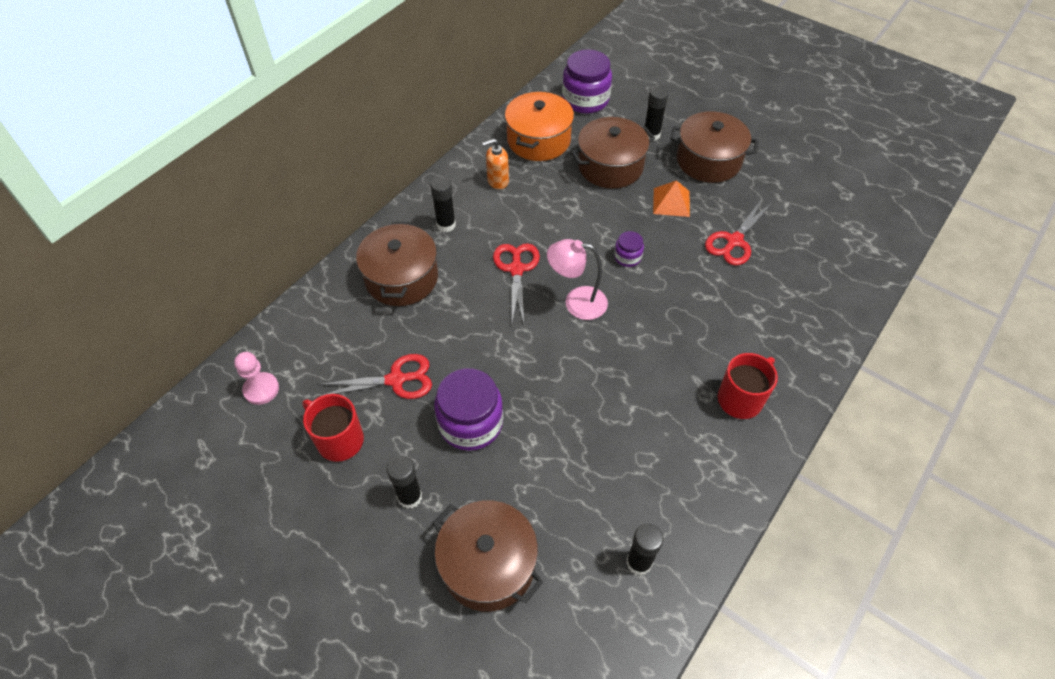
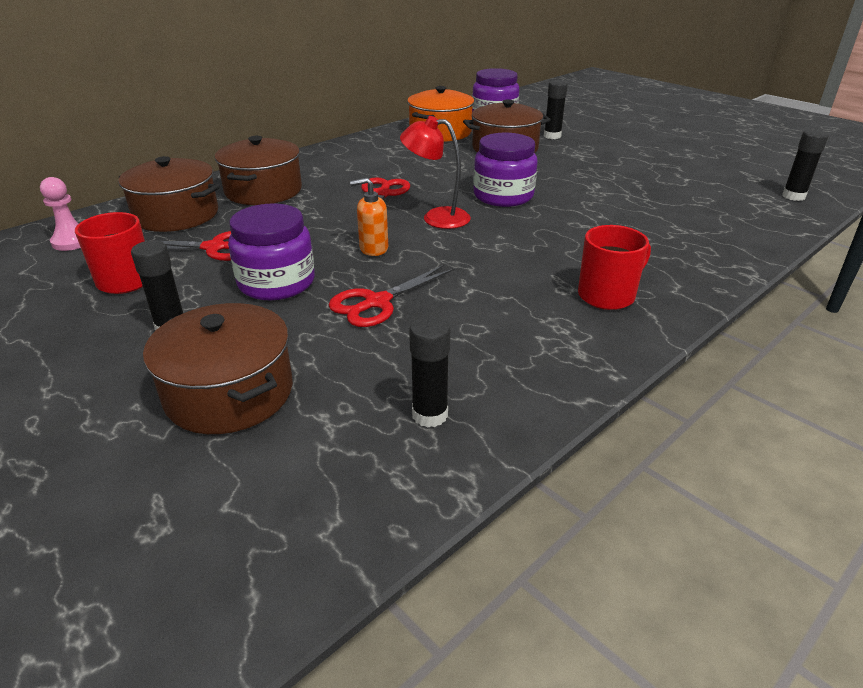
camera: 10 degrees right, 20 degrees down
black glue stick [430,176,456,232] -> black glue stick moved to [782,129,829,201]
orange soap dispenser [482,139,509,189] -> orange soap dispenser moved to [350,178,388,256]
pink lamp [547,239,608,320] -> red lamp [400,116,471,229]
purple jar [614,231,644,267] -> purple jar [473,133,538,207], size x2.01
orange pyramid [653,180,690,217] -> none
brown pot [670,111,758,183] -> brown pot moved to [118,156,219,232]
red scissors [705,199,772,266] -> red scissors moved to [329,265,455,327]

